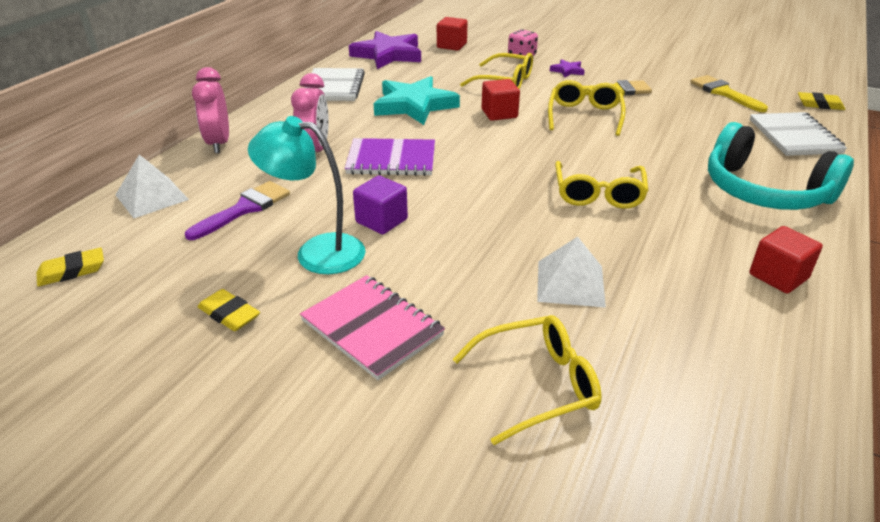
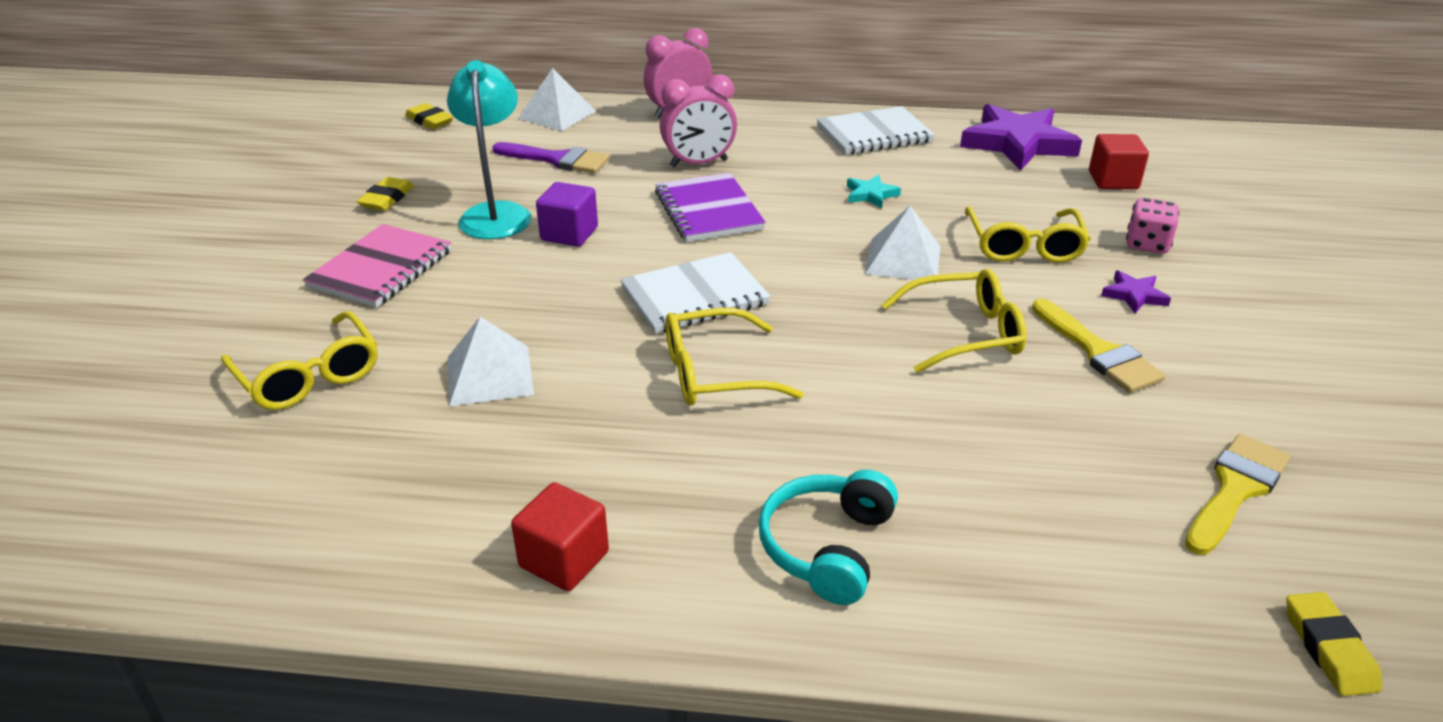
camera: 70 degrees right, 0 degrees up
turquoise star [373,76,460,125] -> turquoise star [847,175,901,208], size x0.44
red cube [482,79,520,121] -> white pyramid [865,206,940,280]
turquoise headphones [708,122,854,210] -> turquoise headphones [759,470,898,605], size x0.63
white notebook [750,112,847,156] -> white notebook moved to [620,252,771,334]

